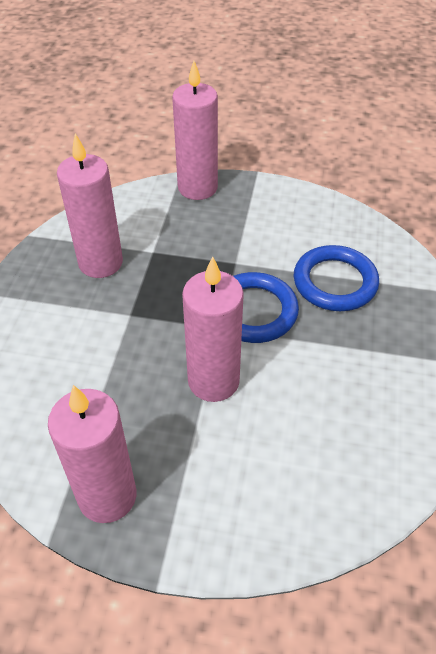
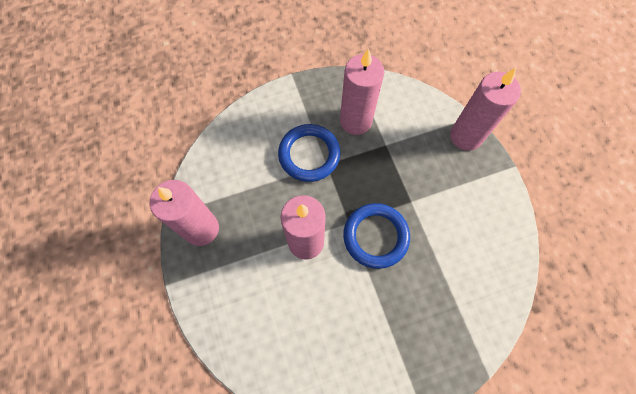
camera: 60 degrees right, 20 degrees up
blue ring [294,245,379,311] -> blue ring moved to [278,124,340,182]

